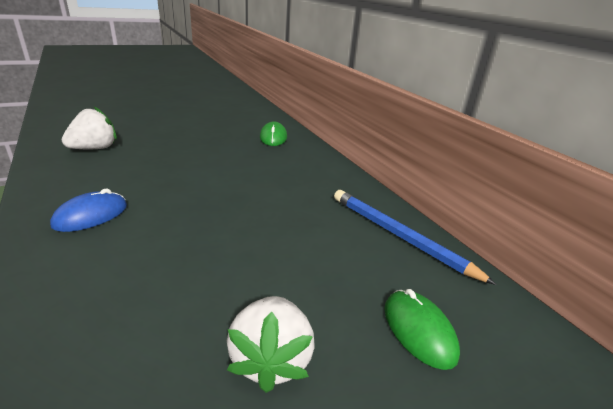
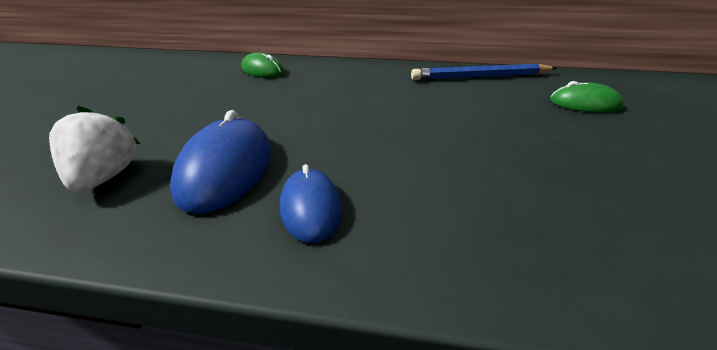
camera: 50 degrees left, 5 degrees up
white strawberry [227,296,314,393] -> none
none -> blue mouse [170,110,271,214]

